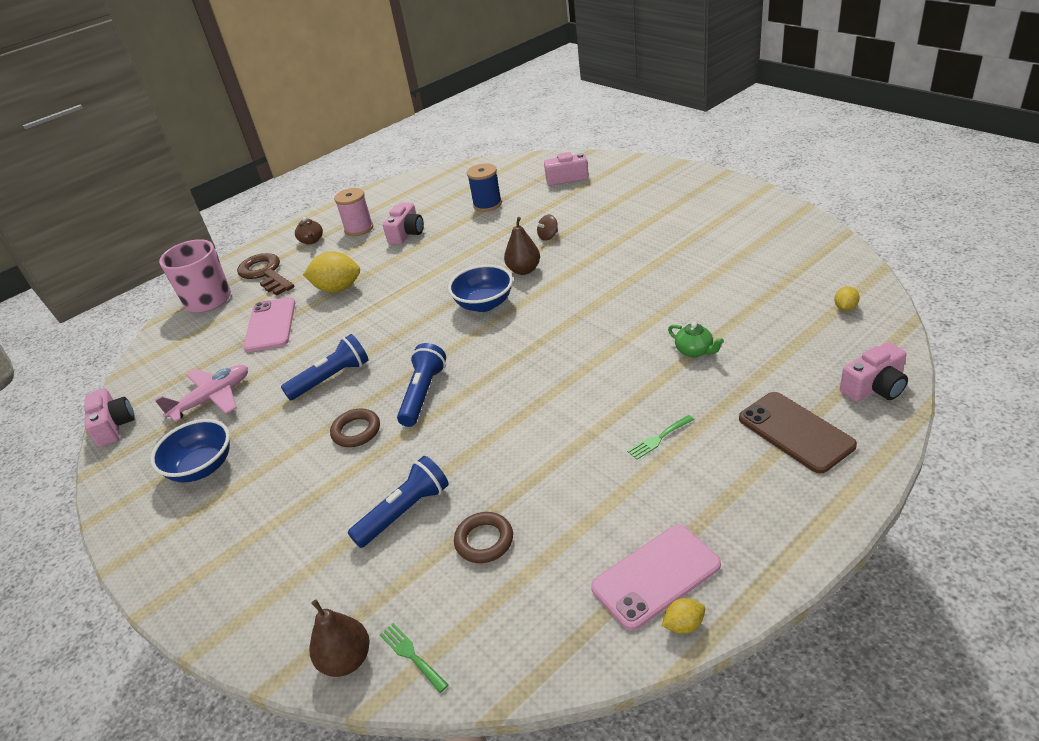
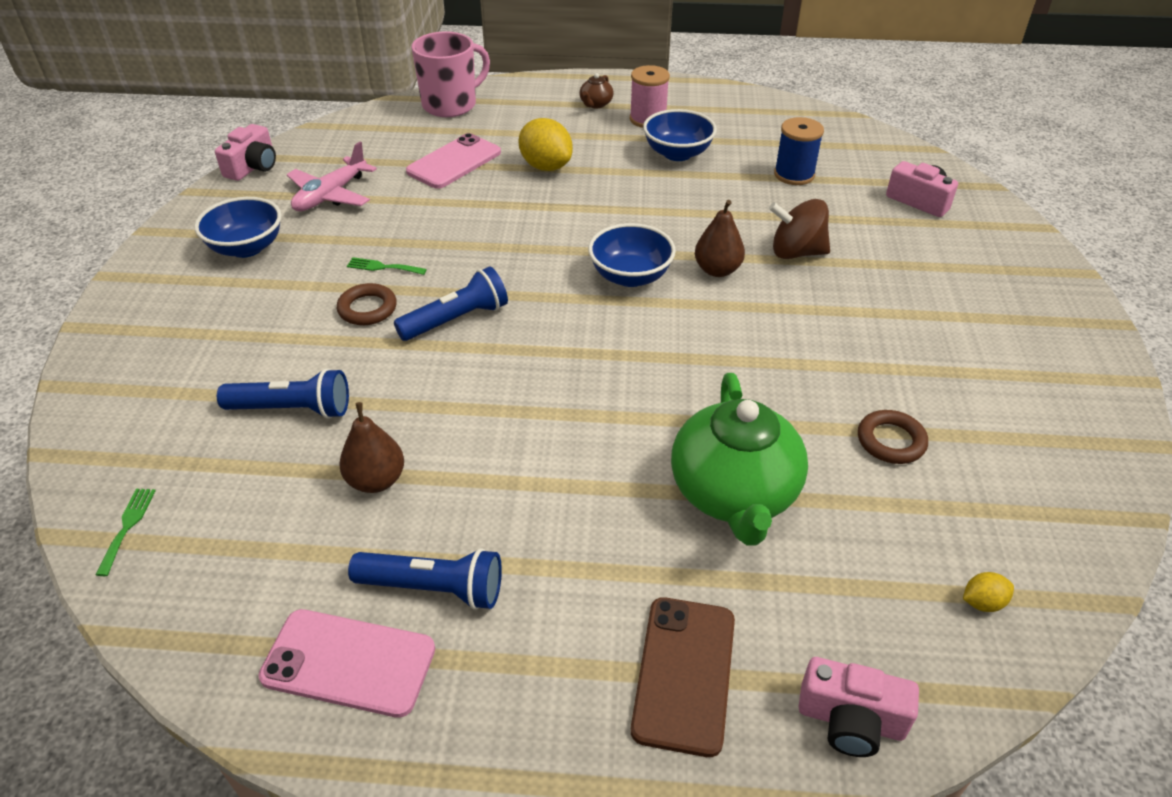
camera: 40 degrees right, 5 degrees up
pink plane [155,365,248,422] -> pink plane turned 120 degrees clockwise [287,142,377,211]
brown key [237,253,294,296] -> none
blue flashlight [281,334,368,400] -> blue flashlight moved to [348,548,502,610]
brown pear [309,600,370,677] -> brown pear moved to [339,402,404,493]
pink camera [383,203,424,245] -> blue bowl [643,109,717,161]
brown ring [454,512,513,563] -> brown ring moved to [858,410,928,464]
brown spinning top [536,215,558,241] -> brown spinning top [769,199,830,259], size x1.86
green fork [627,415,694,460] -> green fork moved to [347,257,427,275]
yellow lemon [662,598,705,634] -> none
green teapot [668,322,724,357] -> green teapot [671,373,808,546], size x2.39

